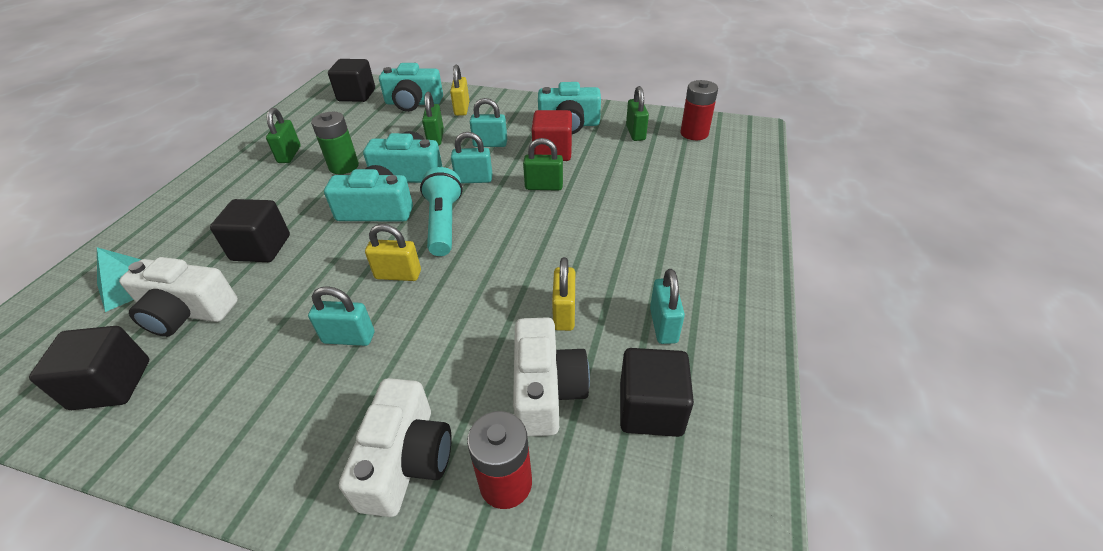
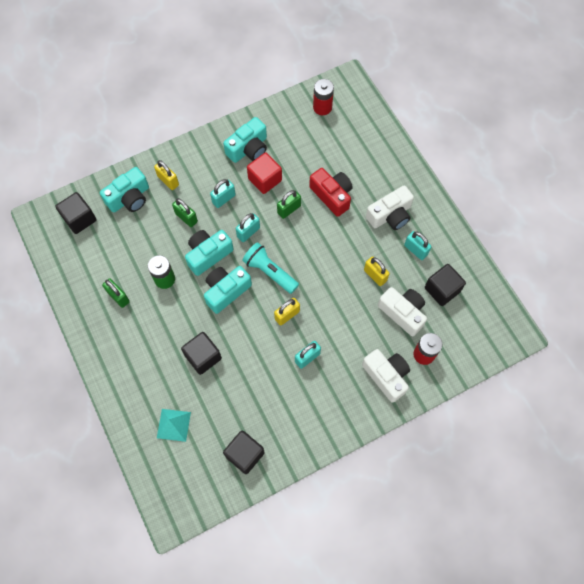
camera: 45 degrees left, 25 degrees up
white camera [119,257,238,337] -> white camera moved to [366,186,414,230]
green padlock [626,86,649,141] -> none
none -> red camera [309,168,353,217]

